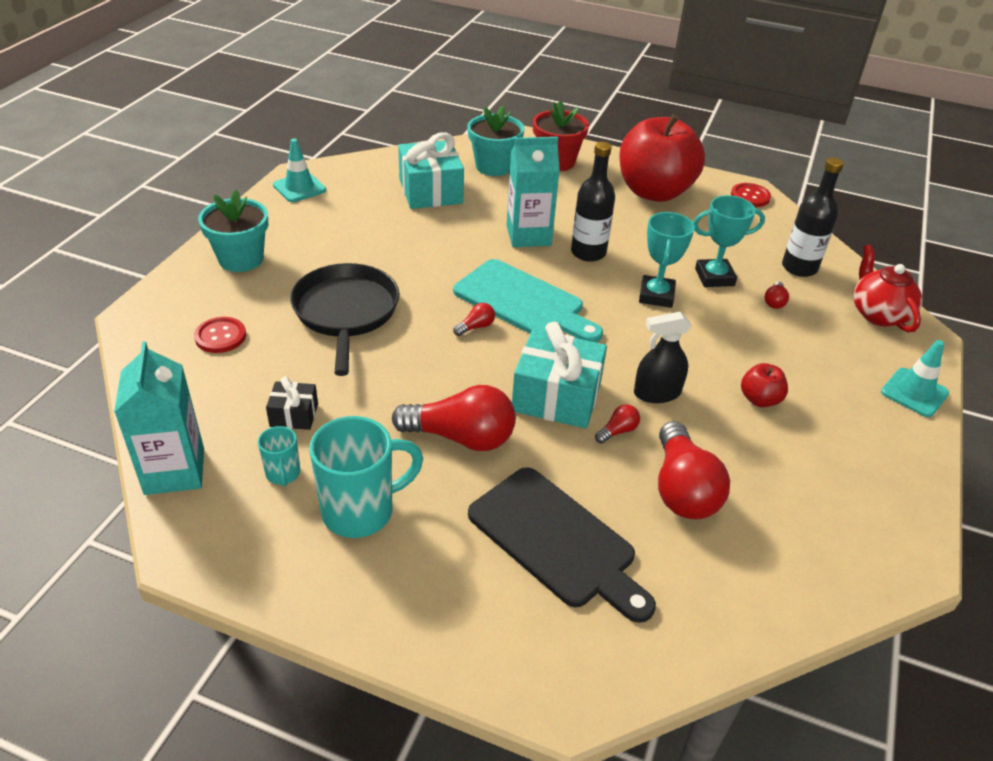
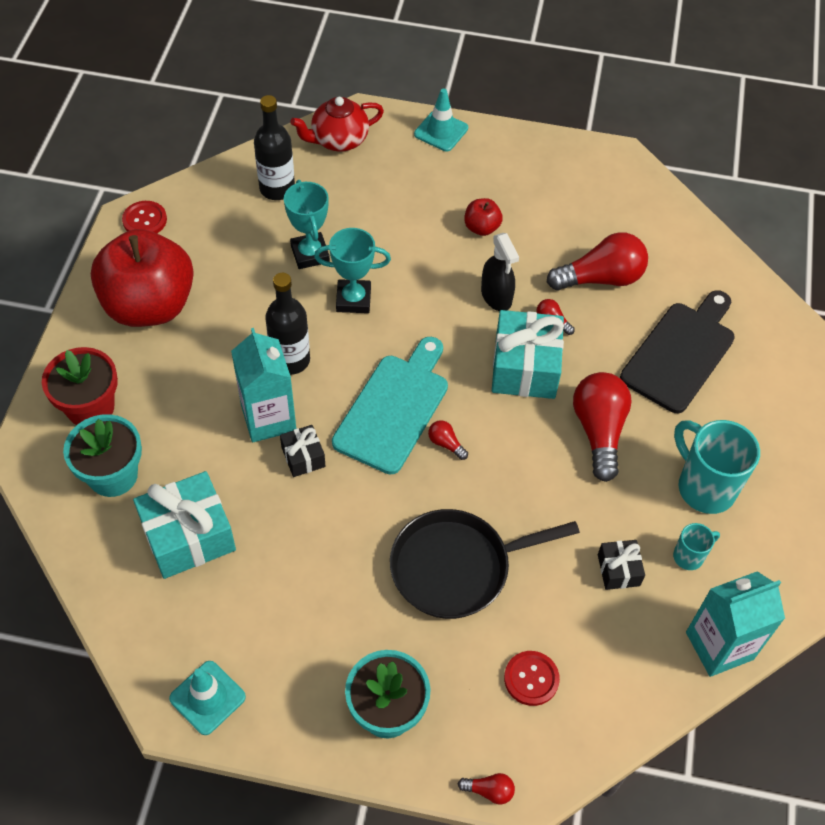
camera: 100 degrees left, 15 degrees up
red light bulb [765,282,789,309] -> red light bulb moved to [458,773,515,805]
none -> black gift [280,425,325,477]

